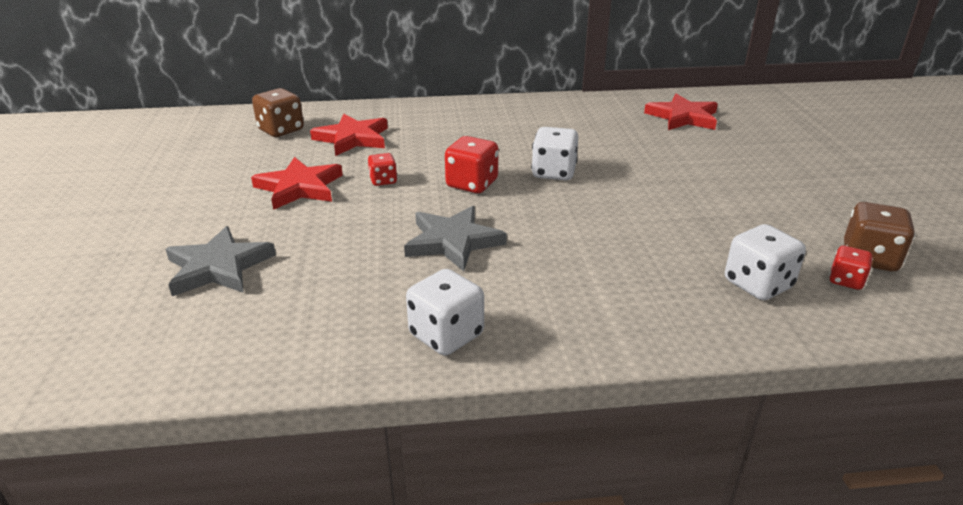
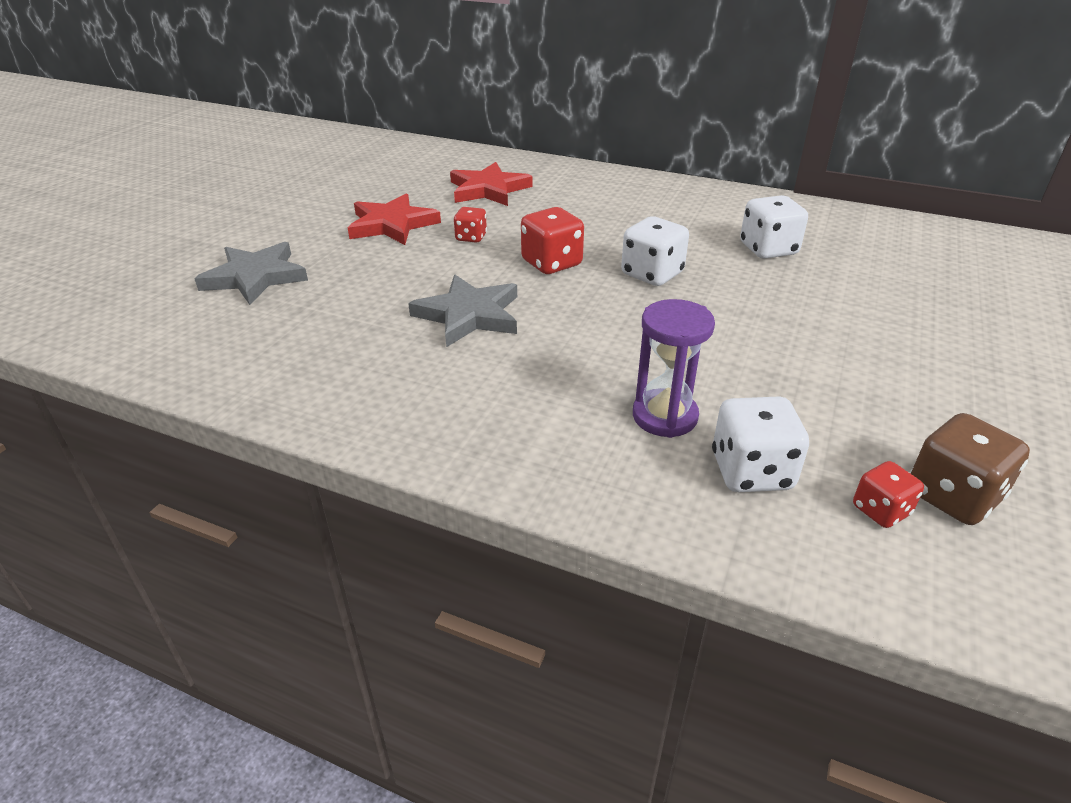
camera: 30 degrees right, 5 degrees up
brown dice [252,88,304,137] -> none
white dice [406,269,484,356] -> white dice moved to [740,195,808,259]
red star [644,94,718,130] -> none
none -> purple hourglass [633,299,715,438]

